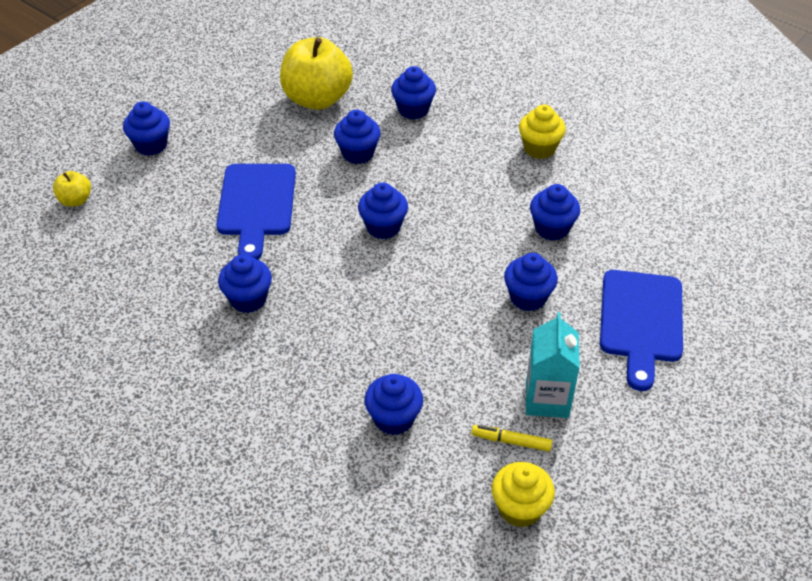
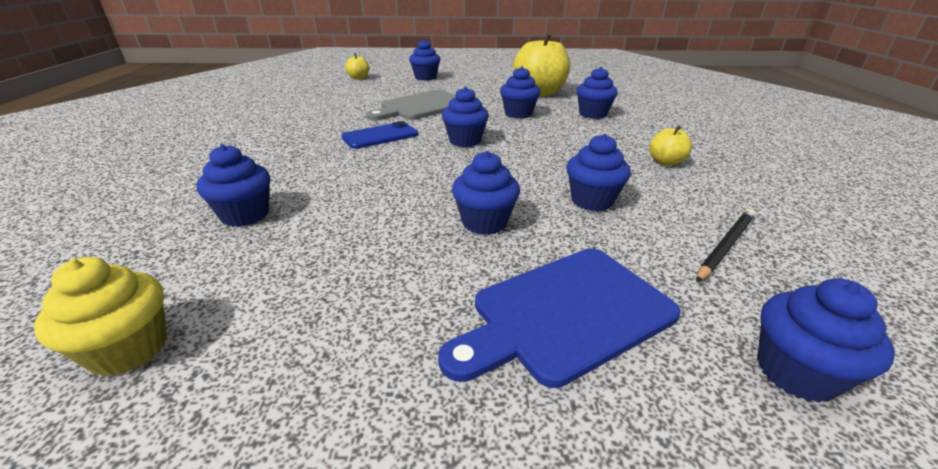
camera: 50 degrees right, 15 degrees down
blue cutting board [216,164,296,260] -> grey cutting board [366,90,455,121]
blue cupcake [218,254,272,313] -> blue cupcake moved to [757,278,895,403]
yellow marker [471,425,552,452] -> none
yellow cupcake [519,105,566,159] -> yellow apple [649,125,692,166]
turquoise carton [526,312,580,418] -> none
none -> blue phone [341,121,418,149]
none -> black pencil [696,209,755,282]

